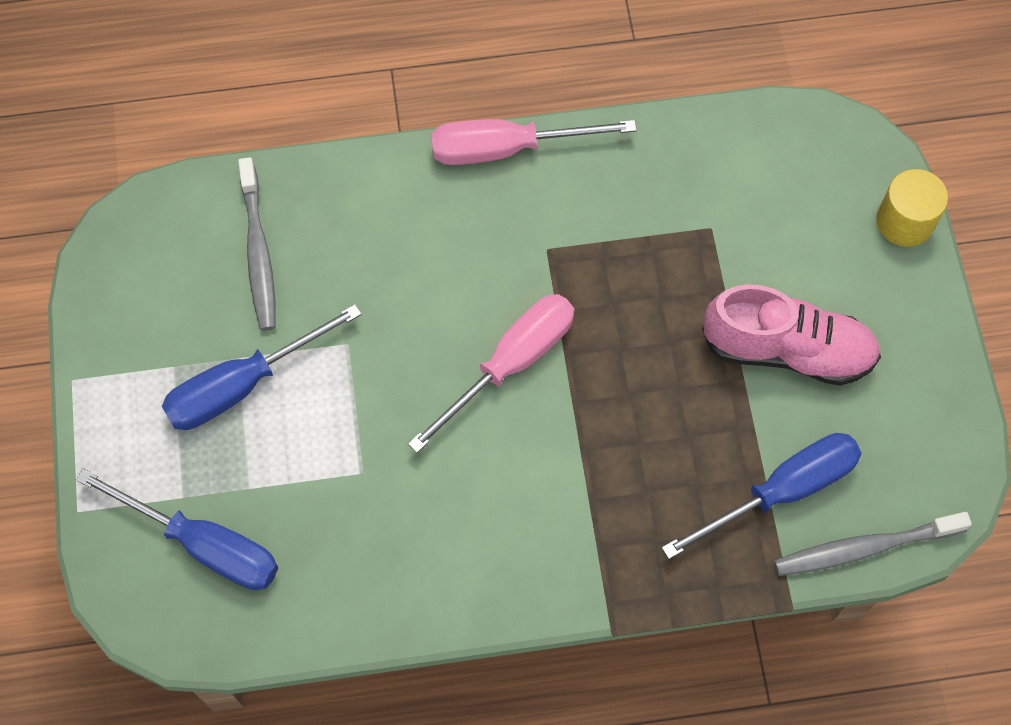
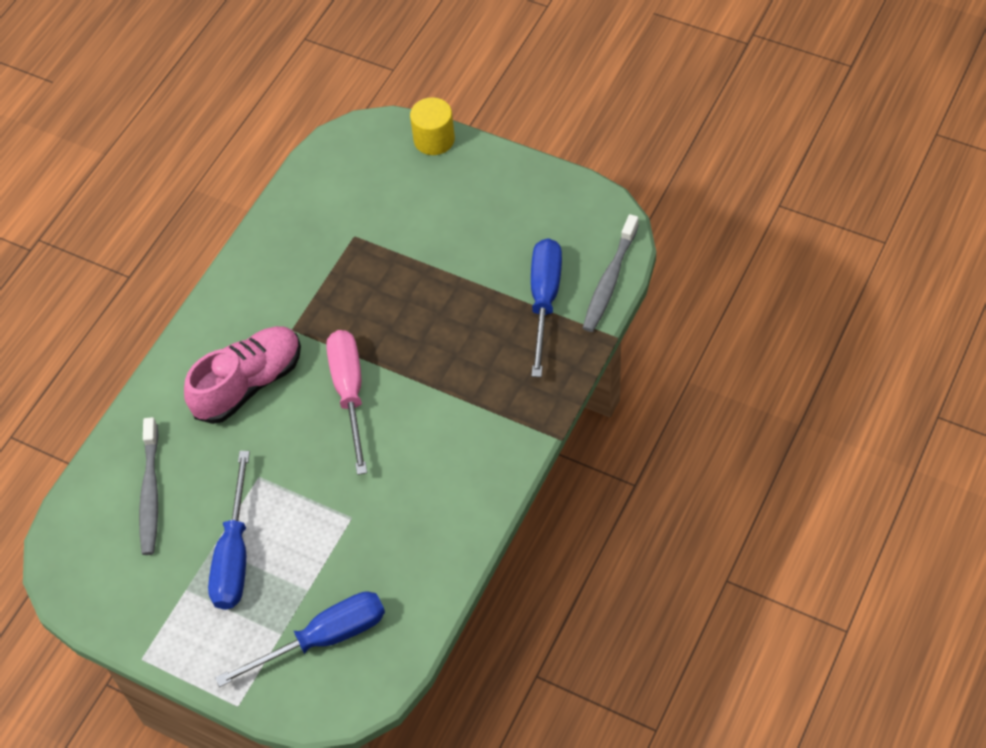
camera: 50 degrees left, 10 degrees down
grey toothbrush [238,157,276,331] -> grey toothbrush turned 60 degrees clockwise [139,417,159,555]
pink screwdriver [431,119,637,165] -> none
pink shoe [702,284,881,386] -> pink shoe moved to [184,326,301,424]

